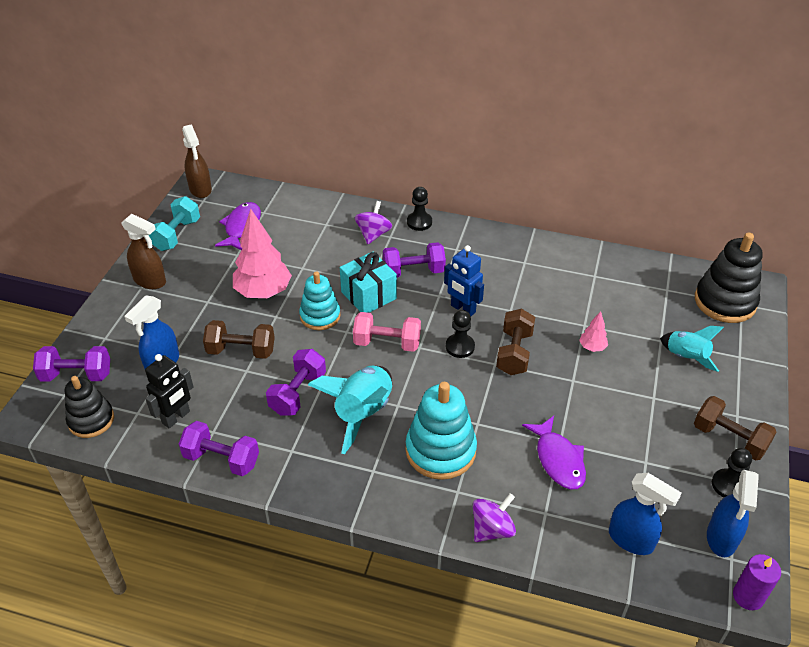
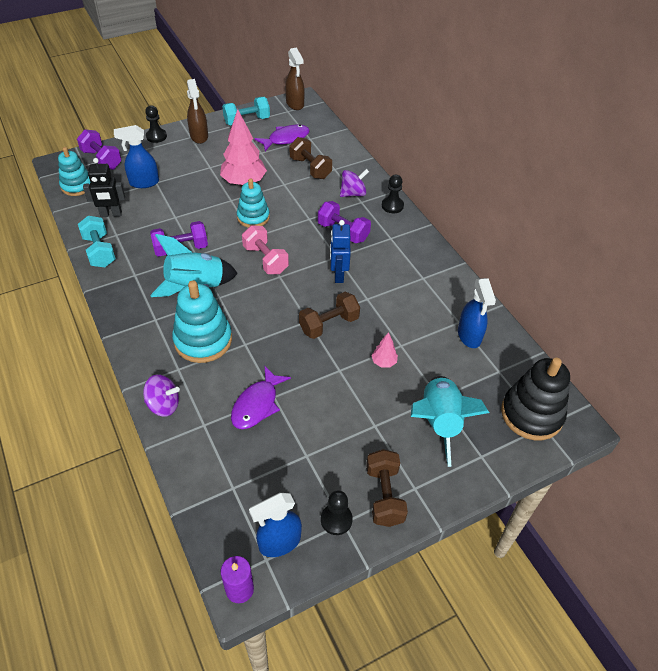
camera: 45 degrees right, 5 degrees up
black stacking toy [65,376,114,438] -> turquoise stacking toy [58,147,90,196]
purple dumbbell [179,421,259,476] -> turquoise dumbbell [78,216,116,267]
brown spray bottle [182,124,212,198] -> brown spray bottle turned 45 degrees counterclockwise [285,48,305,110]
brown dumbbell [203,320,275,359] -> brown dumbbell moved to [290,137,332,179]
turquoise gift [340,252,397,313] -> none
black pawn [446,310,475,358] -> black pawn moved to [145,105,167,143]
blue spray bottle [609,473,682,555] -> blue spray bottle moved to [458,278,496,348]
turquoise rocket [660,326,724,372] -> turquoise rocket [411,376,489,467], size x1.60

